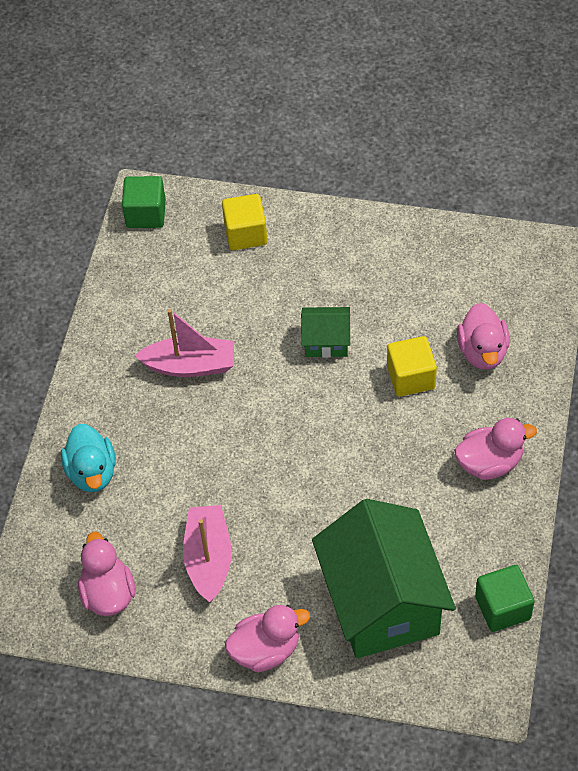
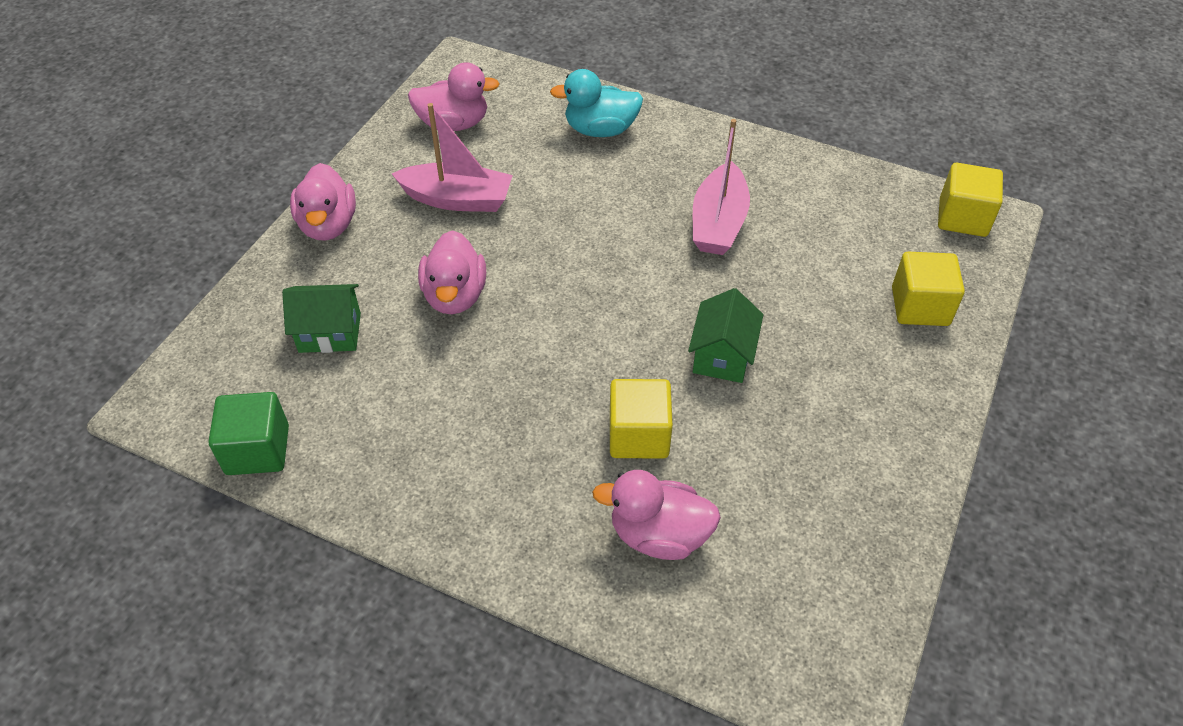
camera: 100 degrees right, 5 degrees down
green cube [122,176,166,228] -> yellow cube [938,163,1003,237]
green house [312,499,456,658] -> green house [282,284,361,353], size x0.46
pink duck [454,418,537,480] -> pink duck moved to [418,230,486,314]

